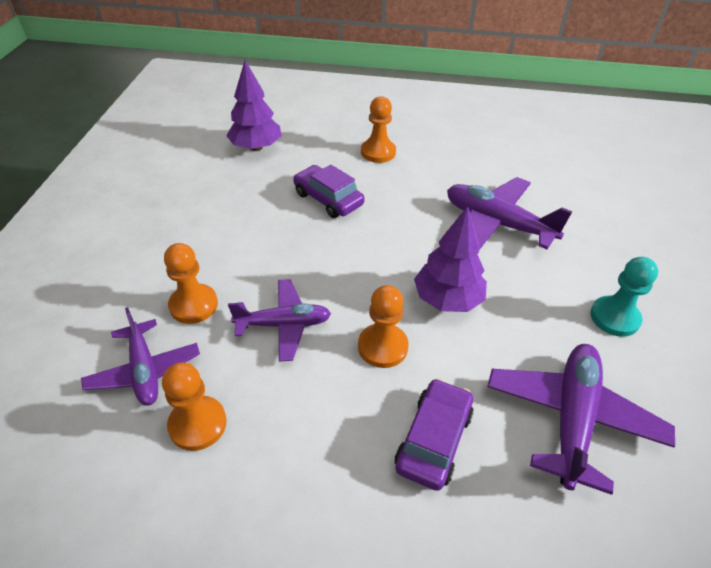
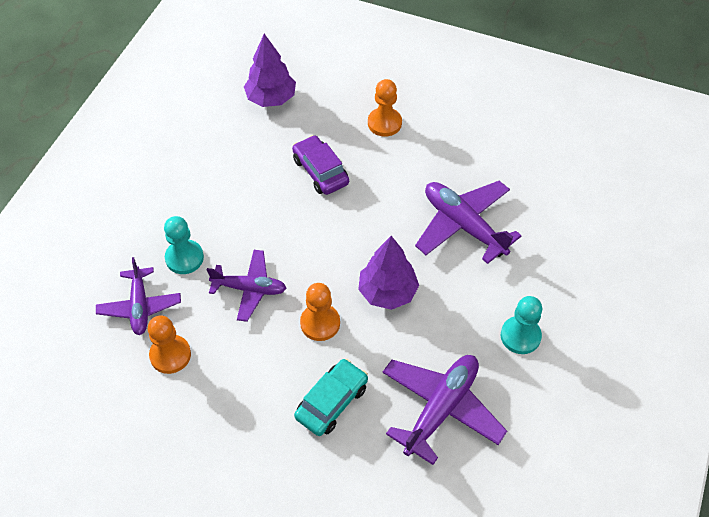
camera: 15 degrees right, 10 degrees up
orange pawn [164,243,218,324] -> turquoise pawn [164,216,204,274]
purple car [395,378,474,491] -> turquoise car [294,359,368,436]

